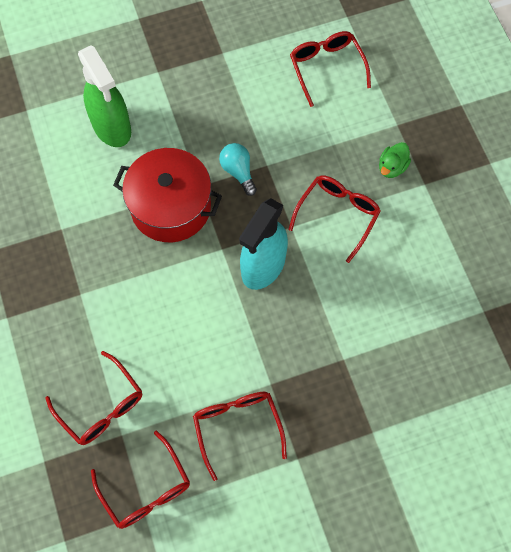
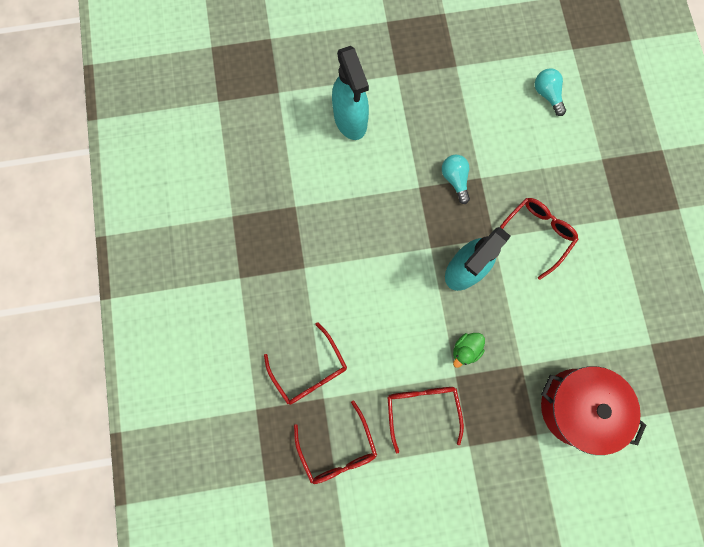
camera: 10 degrees right, 10 degrees up
green spray bottle [78,45,131,147] -> turquoise spray bottle [332,46,369,140]
red pot [113,148,222,242] -> red pot moved to [541,366,646,455]
red glasses [290,31,371,107] -> turquoise light bulb [535,68,566,116]
green duck [379,142,411,178] -> green duck moved to [453,333,485,368]

